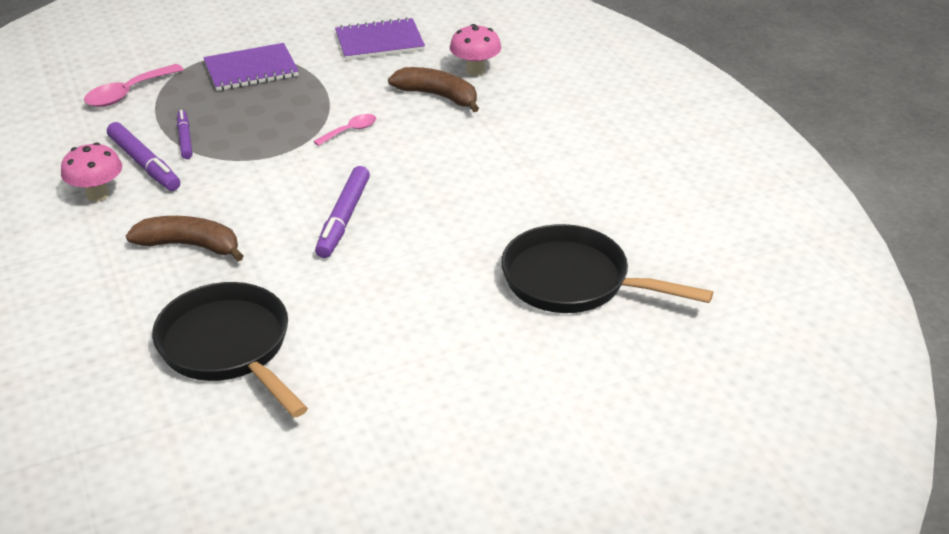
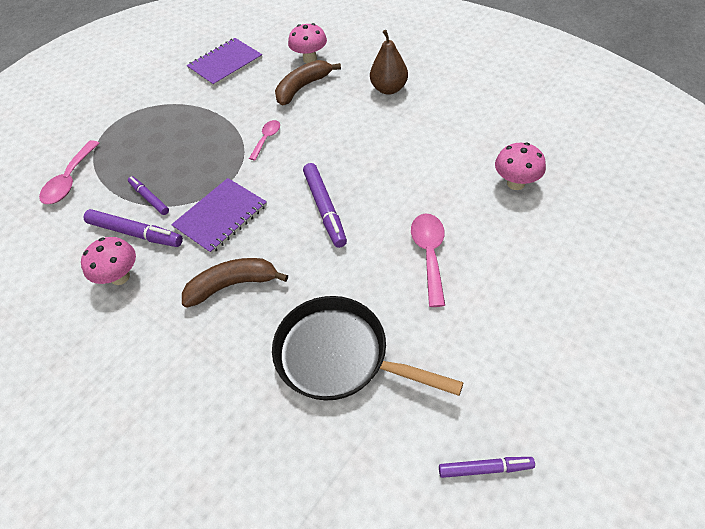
camera: 25 degrees left, 15 degrees up
purple notebook [203,43,299,91] -> purple notebook moved to [171,178,267,254]
brown banana [388,67,479,112] -> brown banana turned 45 degrees counterclockwise [275,60,341,105]
black pan [501,224,713,313] -> pink mushroom [495,143,546,190]
none -> brown pear [370,30,408,95]
none -> pink spoon [411,213,445,307]
none -> purple marker [439,457,535,478]

